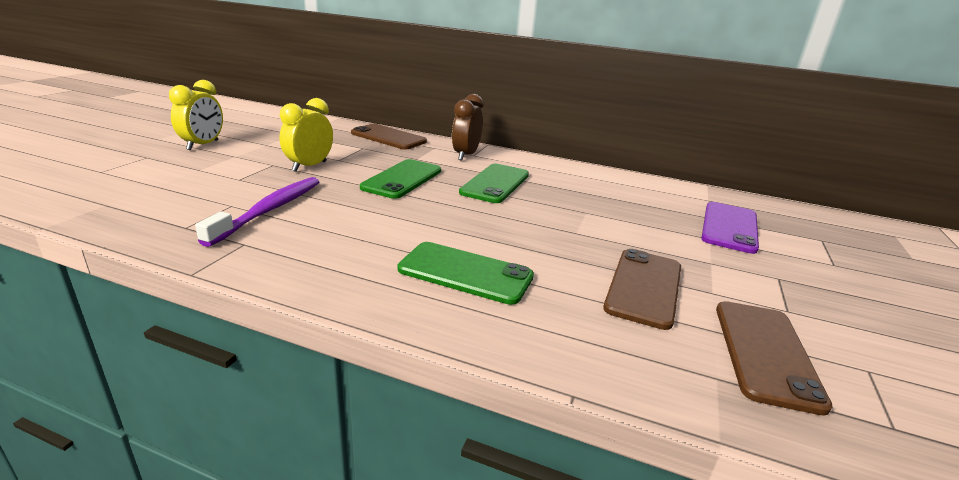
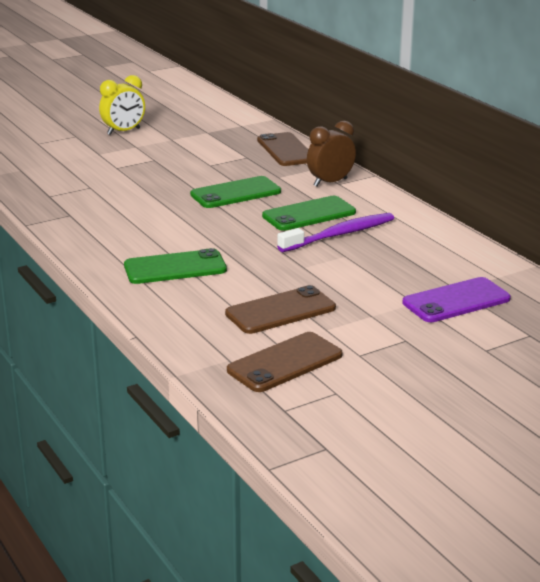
camera: 40 degrees right, 0 degrees up
purple toothbrush [195,177,319,247] -> purple toothbrush moved to [277,213,394,252]
yellow clock [280,98,333,172] -> none
green phone [398,242,534,305] -> green phone turned 75 degrees counterclockwise [124,248,227,284]

